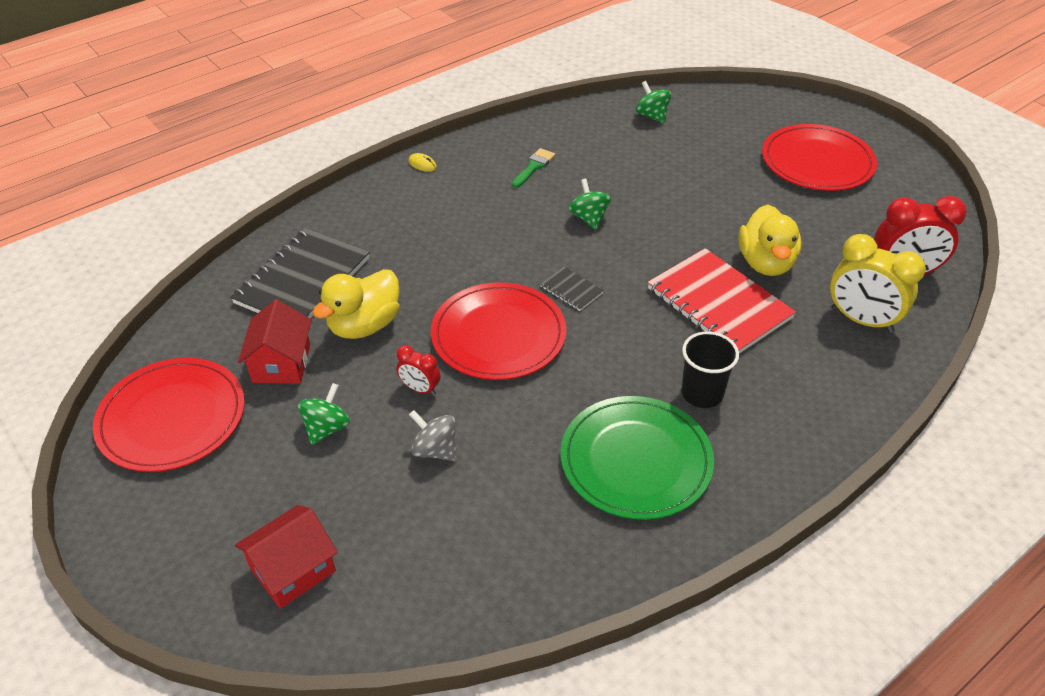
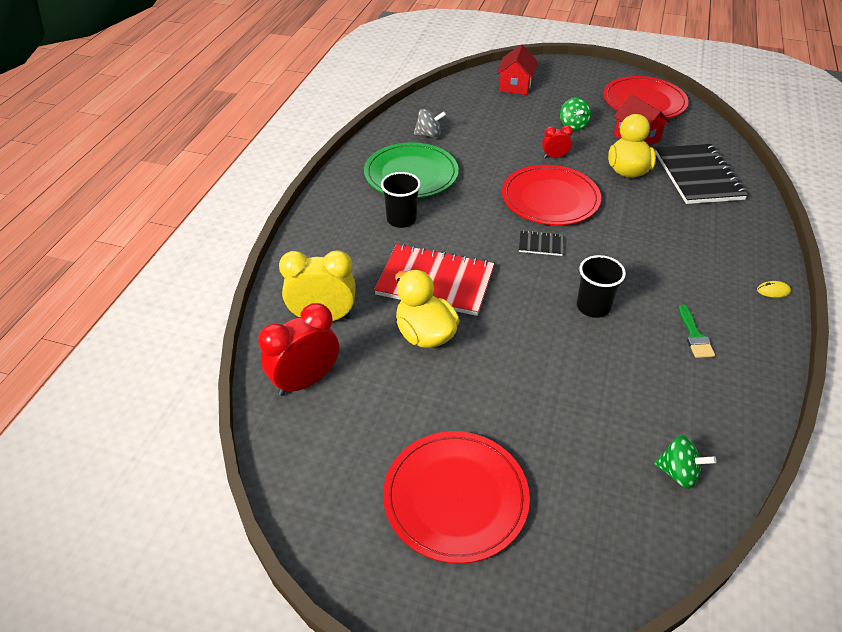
camera: 145 degrees right, 0 degrees up
grey spinning top [409,410,457,461] -> grey spinning top moved to [414,109,446,138]
green spinning top [568,179,611,230] -> black cup [577,255,626,318]

